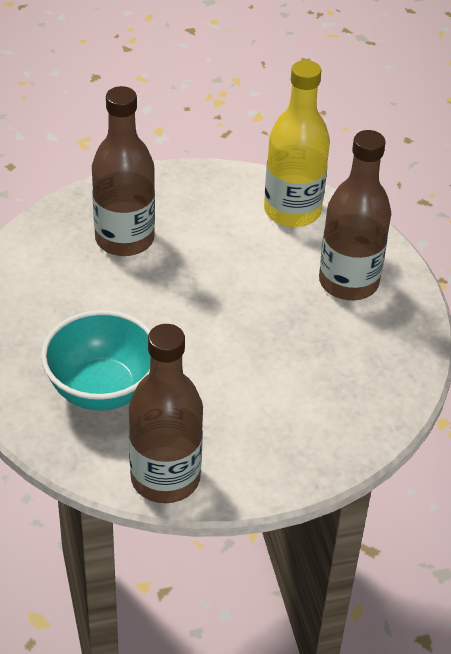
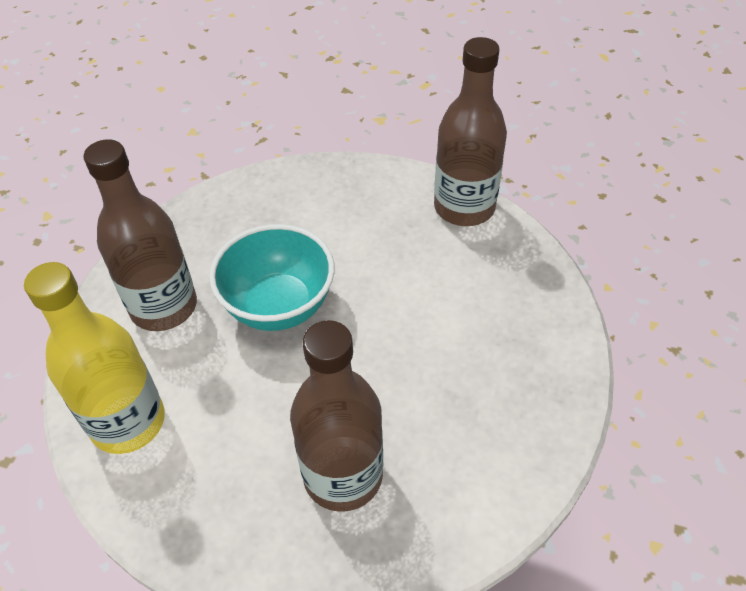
camera: 145 degrees left, 5 degrees up
turquoise bowl [41,310,151,410] -> turquoise bowl moved to [209,224,335,331]

